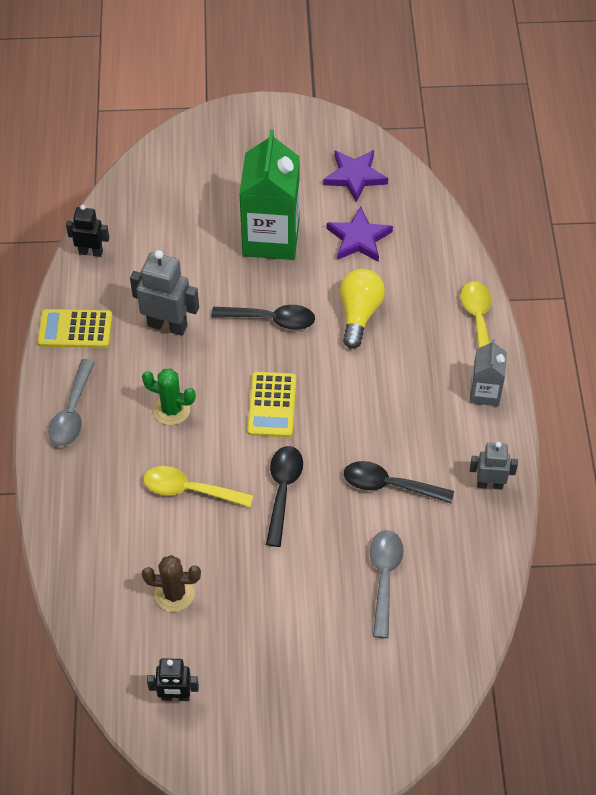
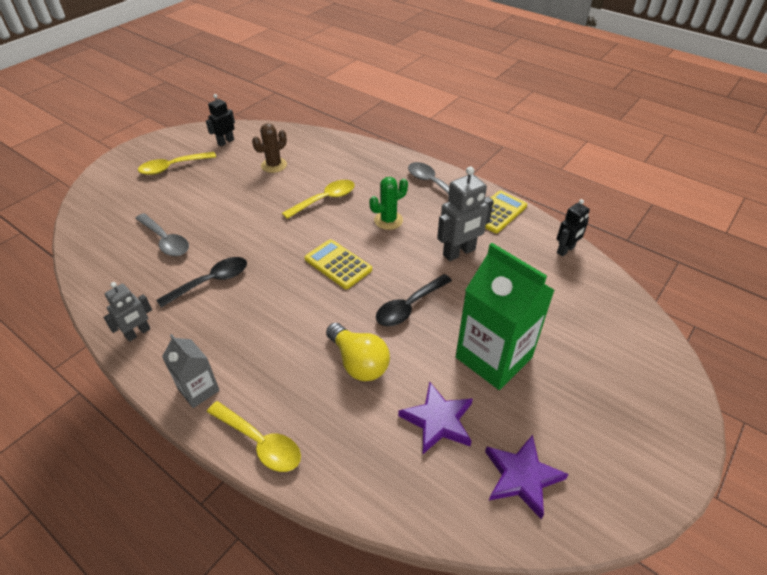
camera: 130 degrees right, 10 degrees down
black spoon [266,446,303,547] -> none
none -> yellow spoon [138,152,216,175]

